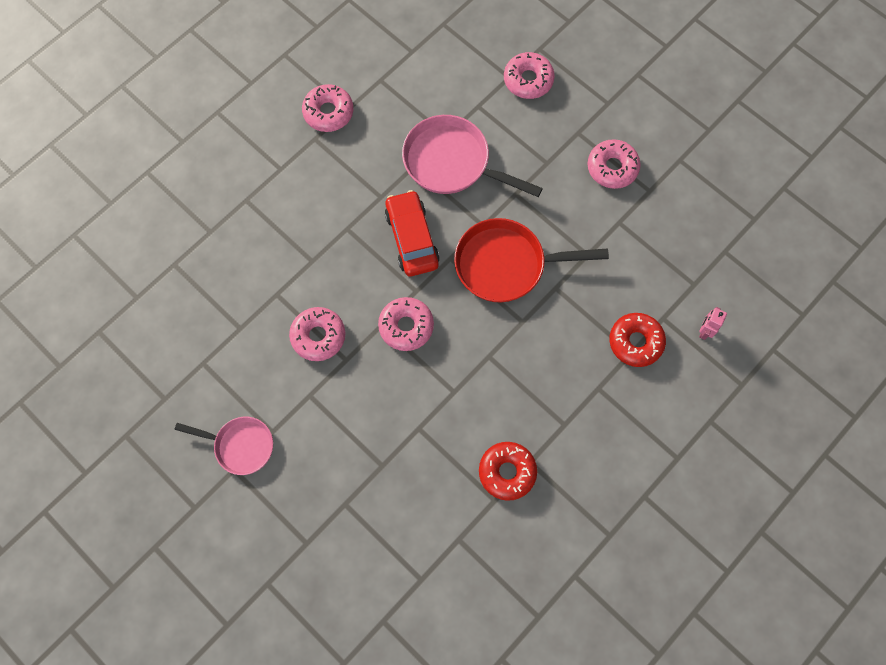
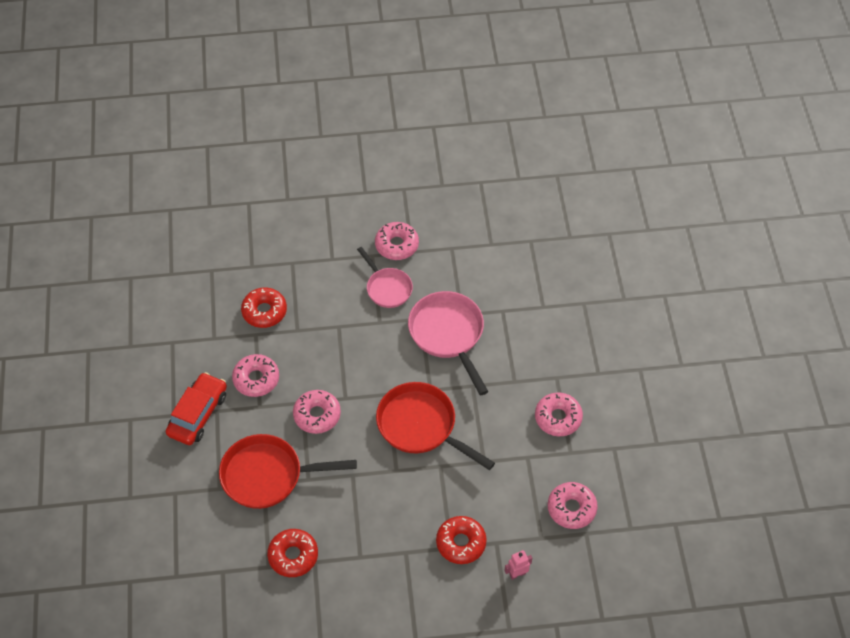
camera: 40 degrees right, 15 degrees down
pink pan [175,417,273,475] -> pink pan moved to [357,247,413,308]
red car [385,190,440,276] -> red car moved to [166,372,227,445]
pink donut [504,52,555,99] -> pink donut moved to [548,482,598,529]
none -> red pan [219,434,357,509]
none -> red donut [241,287,287,328]

